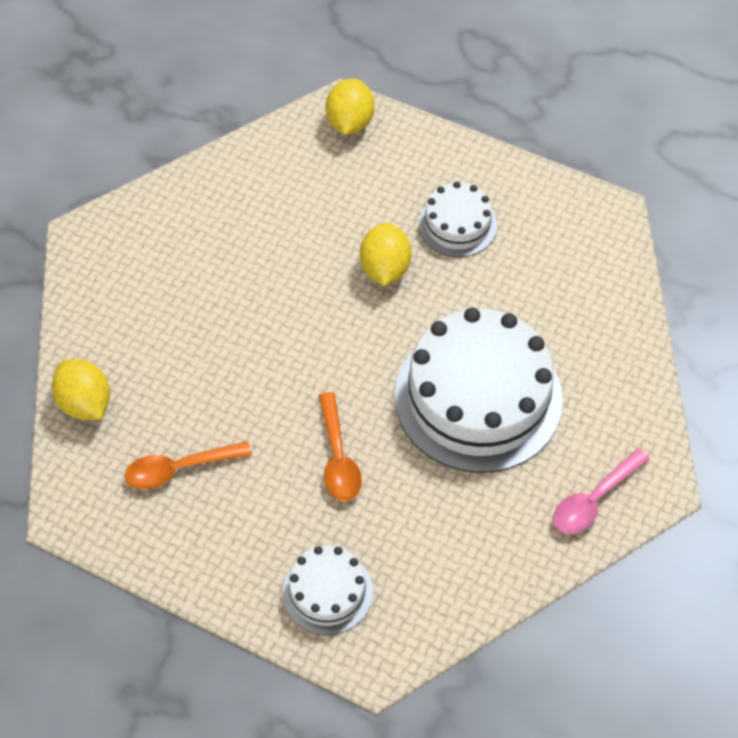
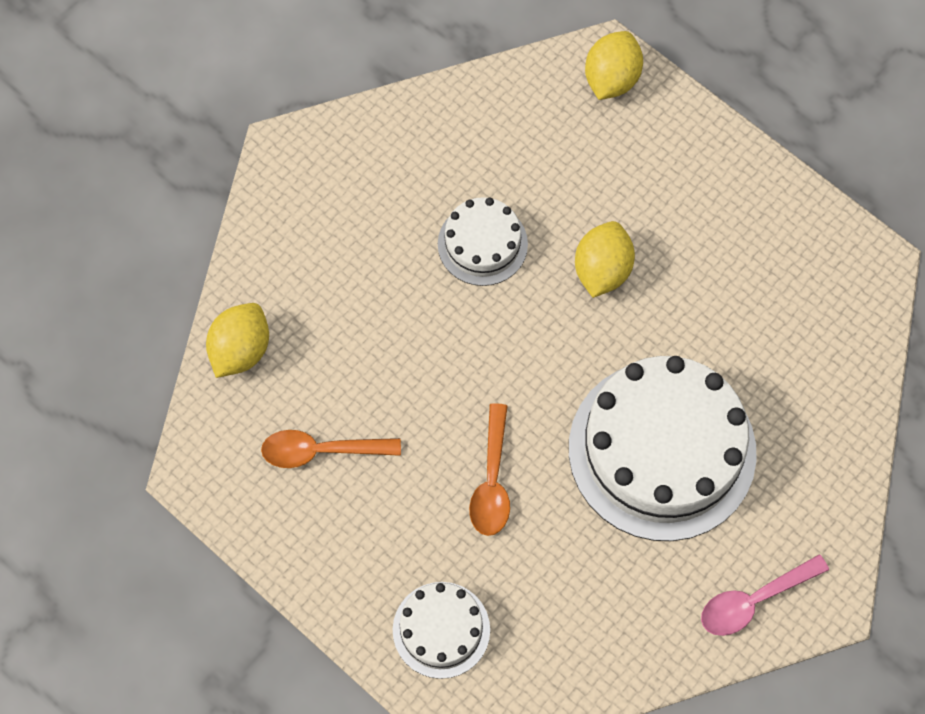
camera: 15 degrees right, 10 degrees up
yellow lemon [52,359,110,420] -> yellow lemon turned 45 degrees clockwise [206,303,269,378]
white cake [419,181,497,257] -> white cake moved to [438,197,528,286]

